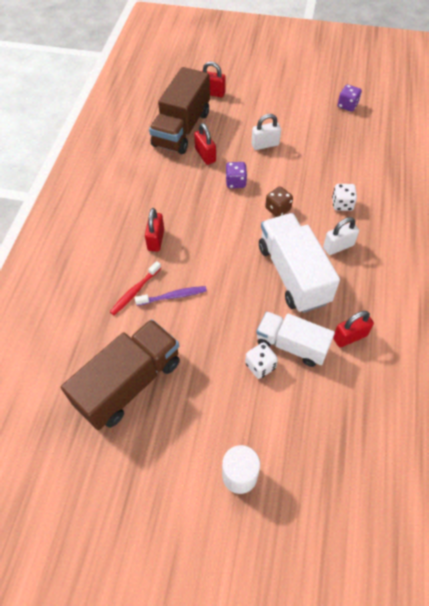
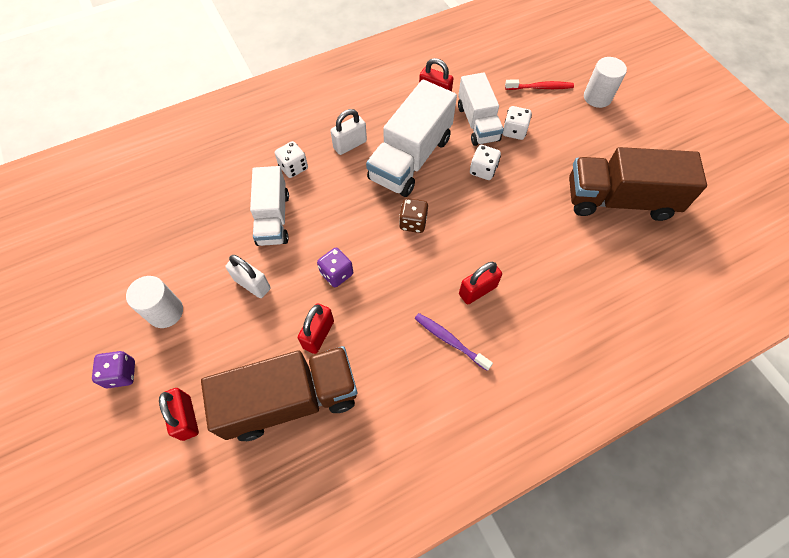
camera: 130 degrees left, 5 degrees up
red toothbrush [110,261,161,315] -> red toothbrush moved to [505,79,574,90]
purple toothbrush [135,286,207,306] -> purple toothbrush moved to [415,313,493,371]
brown dice [265,186,293,217] -> brown dice moved to [399,198,428,233]
white padlock [323,217,359,255] -> white padlock turned 60 degrees counterclockwise [331,109,367,155]
purple dice [338,84,362,112] -> purple dice moved to [92,351,135,388]
none -> white cylinder [126,276,183,328]
none -> white truck [250,166,289,246]
none -> white dice [470,145,501,180]

